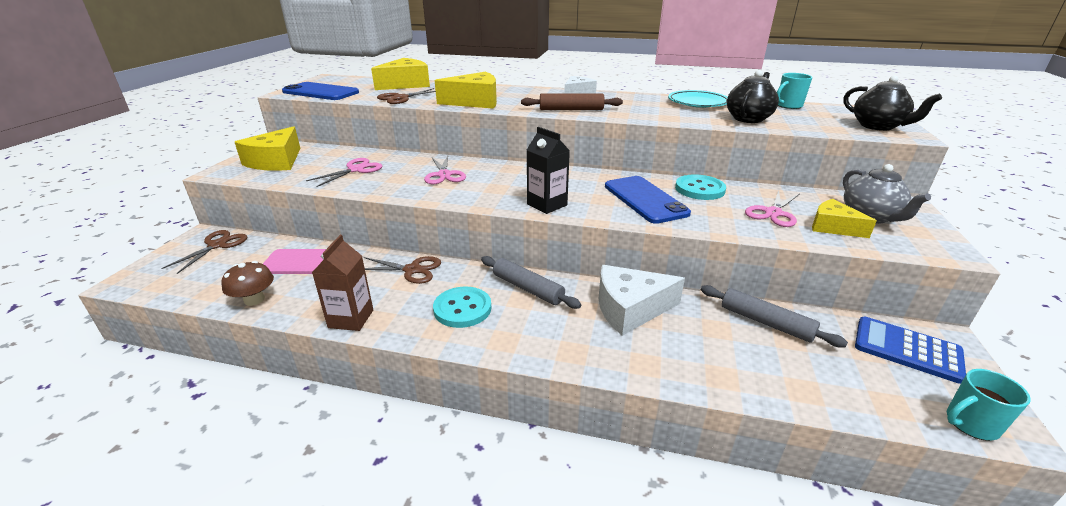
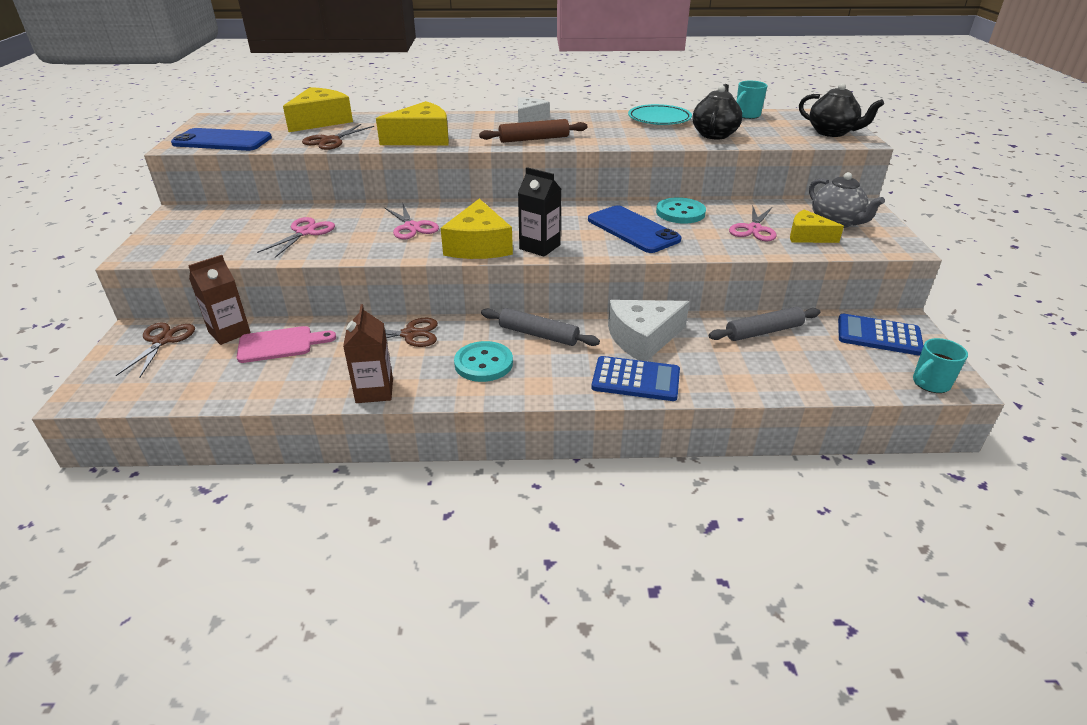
camera: 15 degrees left, 5 degrees up
brown mushroom [221,261,274,306] -> none
yellow cheese [235,126,301,171] -> yellow cheese moved to [441,199,513,259]
grey rolling pin [701,285,848,347] -> grey rolling pin turned 45 degrees counterclockwise [709,307,820,341]
none -> brown carton [188,255,251,345]
none -> blue calculator [591,356,680,401]

